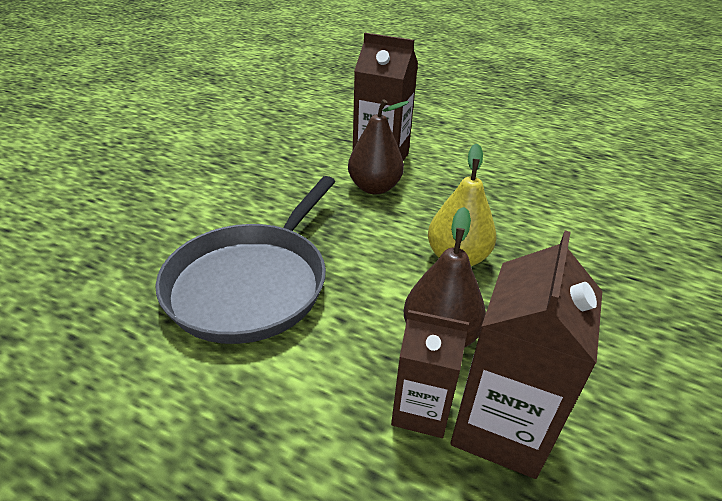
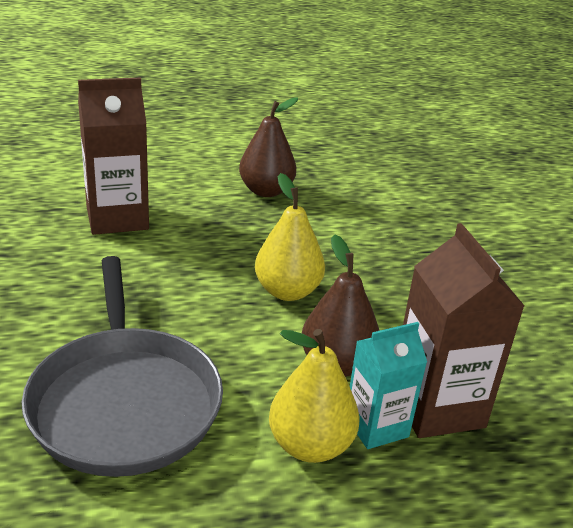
camera: 40 degrees left, 5 degrees down
brown pear [348,99,409,194] -> brown pear moved to [239,97,298,197]
brown carton [391,310,469,438] -> turquoise carton [350,322,427,449]
none -> yellow pear [269,329,359,463]

